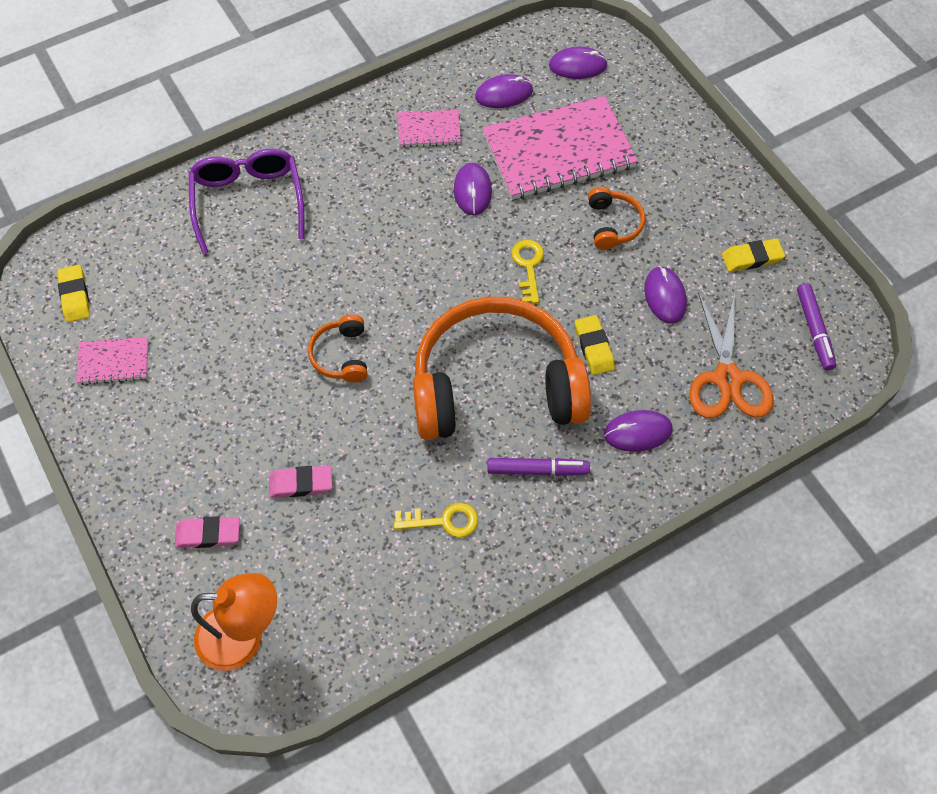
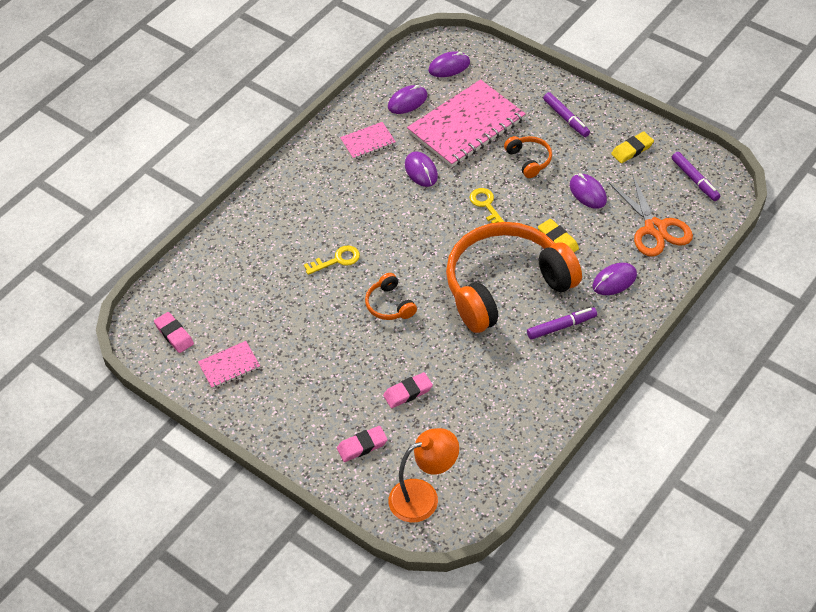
camera: 20 degrees left, 10 degrees down
yellow eraser [57,265,90,322] -> pink eraser [154,312,194,353]
purple glasses [189,149,305,254] -> none
yellow key [394,503,478,538] -> yellow key moved to [304,245,360,275]
none -> purple marker [543,92,590,137]

